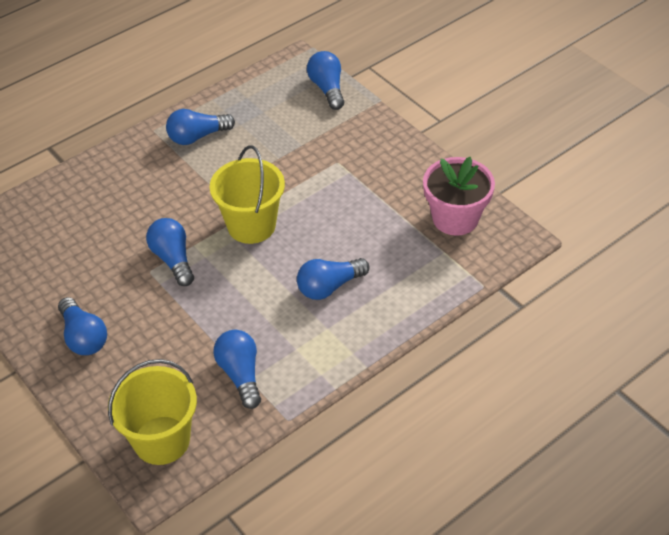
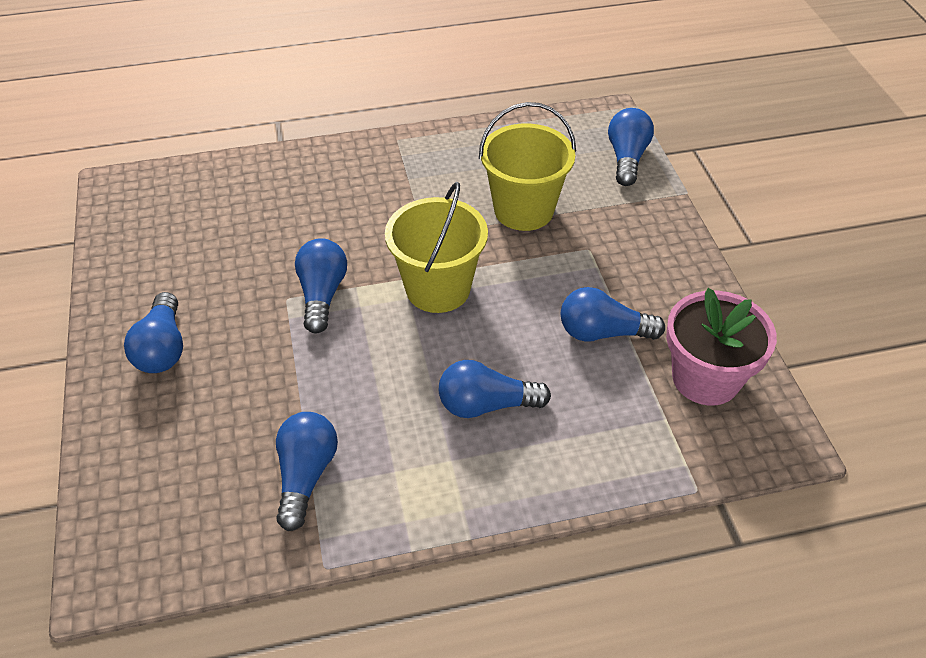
camera: 25 degrees right, 0 degrees up
yellow bucket [108,359,197,465] -> yellow bucket moved to [479,102,576,231]
blue light bulb [166,109,235,145] -> blue light bulb moved to [561,287,665,342]

